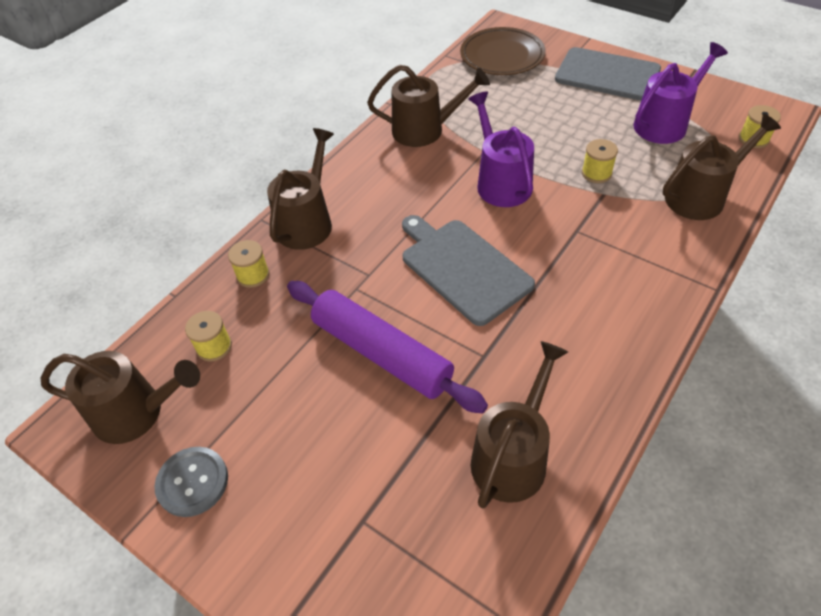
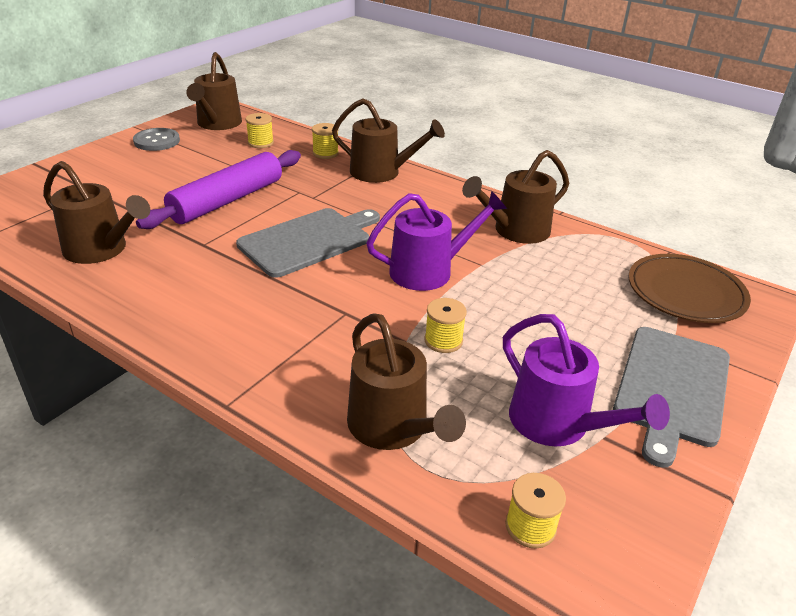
camera: 85 degrees right, 15 degrees down
brown watering can [367,65,490,147] -> brown watering can turned 60 degrees clockwise [462,150,569,244]

